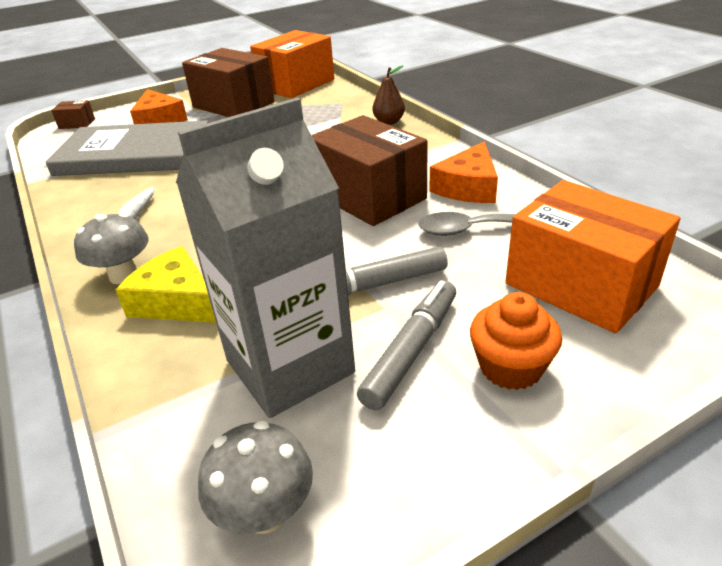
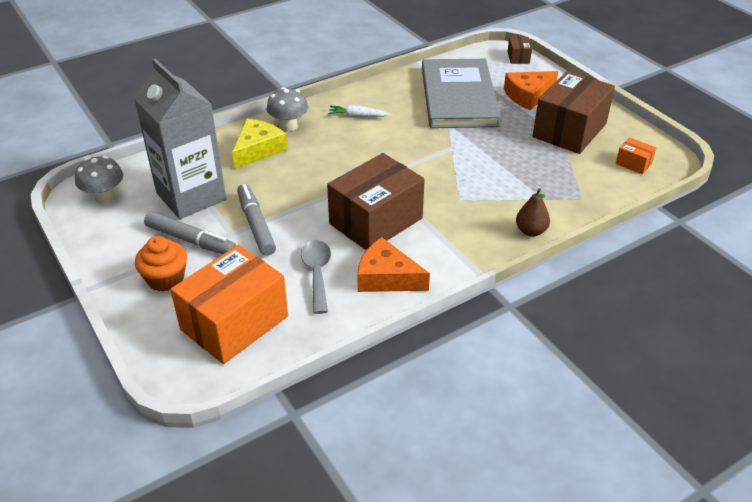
camera: 85 degrees right, 5 degrees up
orange box [250,30,334,98] -> orange box [616,137,656,174], size x0.42

